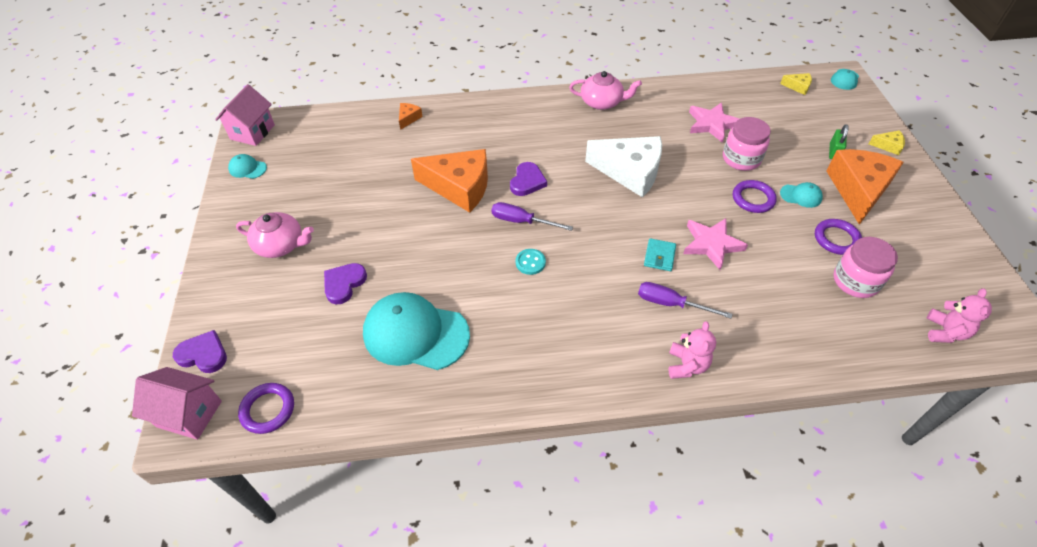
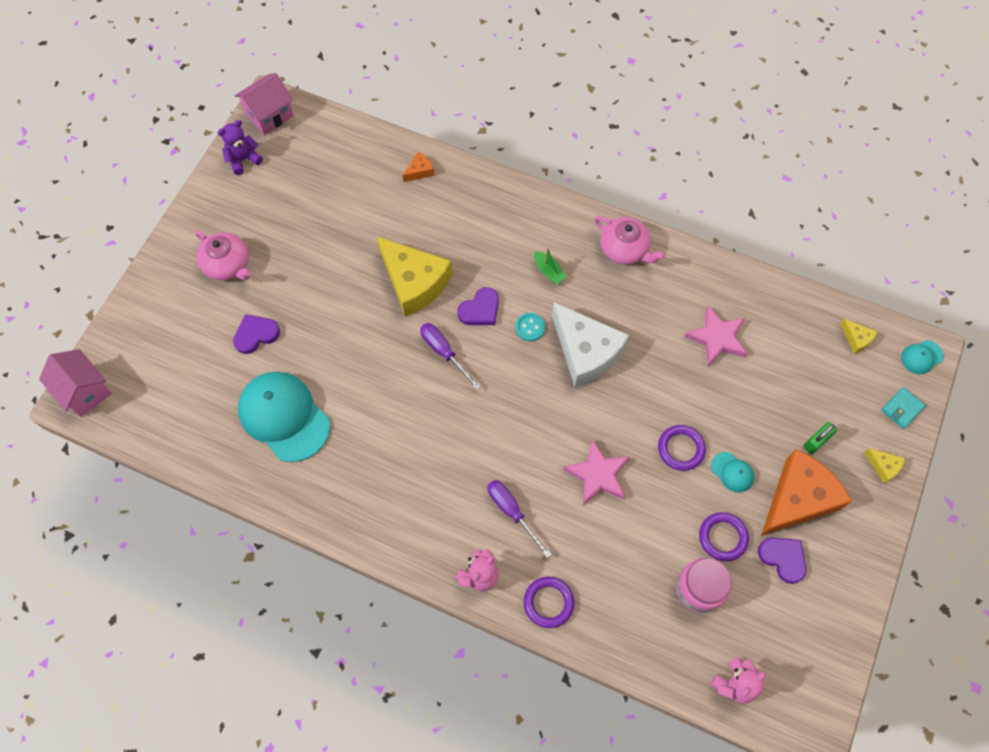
camera: 30 degrees right, 15 degrees up
purple heart [173,330,227,373] -> purple heart moved to [758,538,806,584]
turquoise cap [228,154,267,179] -> purple teddy bear [217,120,263,175]
purple ring [238,383,294,434] -> purple ring moved to [524,577,574,628]
orange cheese [411,149,488,213] -> yellow cheese [377,237,453,317]
turquoise button [516,249,546,275] -> turquoise button moved to [515,313,545,341]
turquoise wallet [644,238,676,271] -> turquoise wallet moved to [881,387,926,429]
pink jar [723,117,771,171] -> none
none -> green boat [534,248,567,284]

